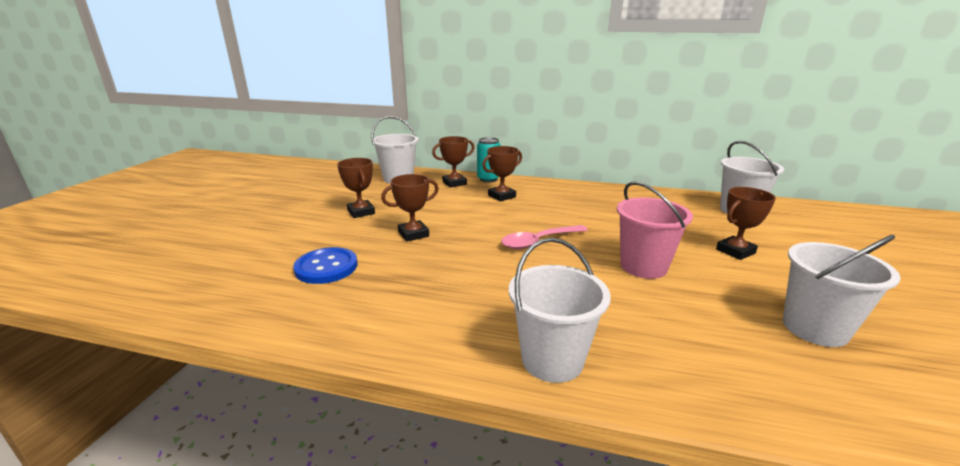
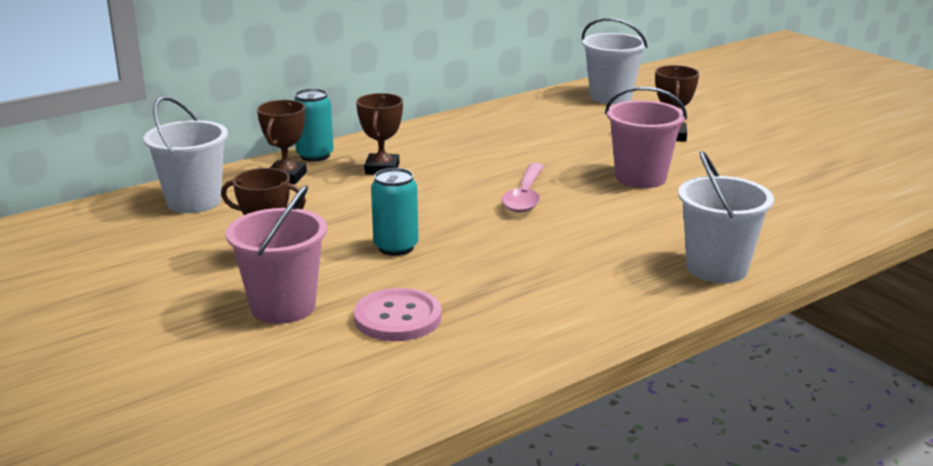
camera: 50 degrees left, 0 degrees up
blue button [293,247,357,284] -> pink button [354,288,441,341]
brown trophy [381,174,439,242] -> turquoise can [371,168,418,256]
white bucket [783,235,901,347] -> none
none -> pink bucket [225,185,327,324]

